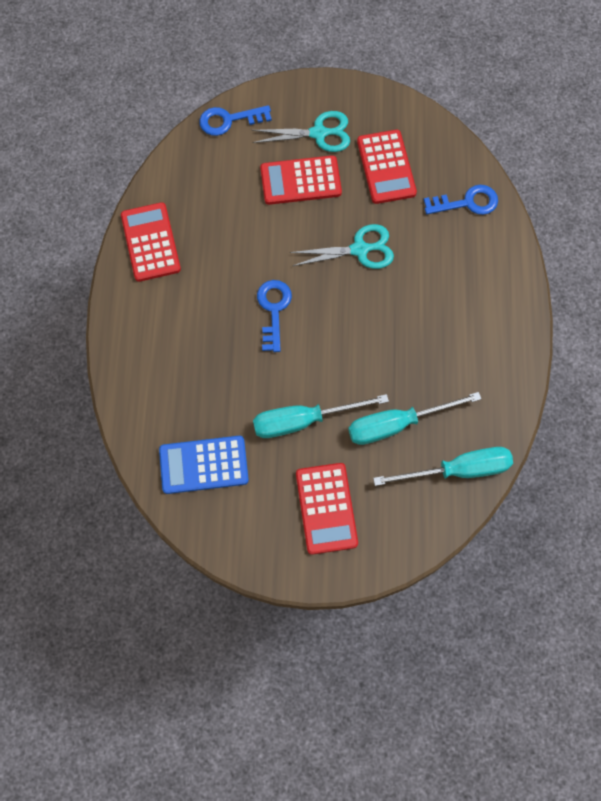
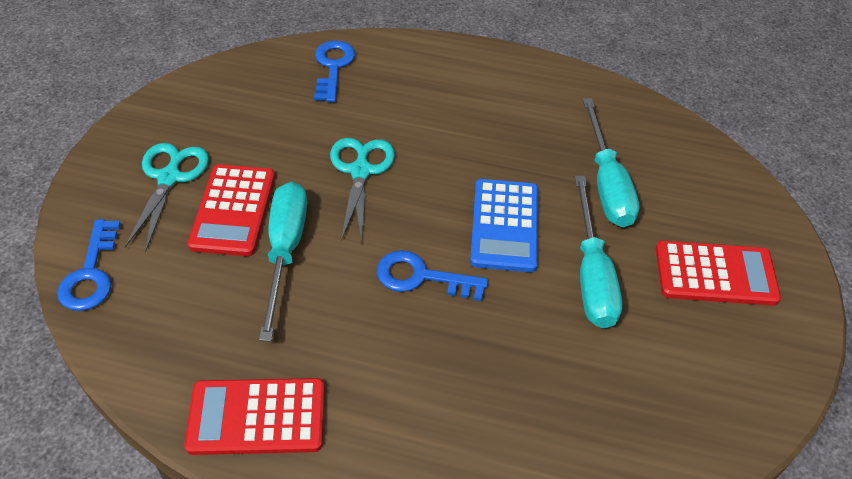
camera: 80 degrees left, 20 degrees down
blue calculator [159,436,249,494] -> blue calculator moved to [470,179,538,272]
red calculator [357,130,417,204] -> none
turquoise screwdriver [373,447,513,486] -> turquoise screwdriver moved to [259,182,307,341]

